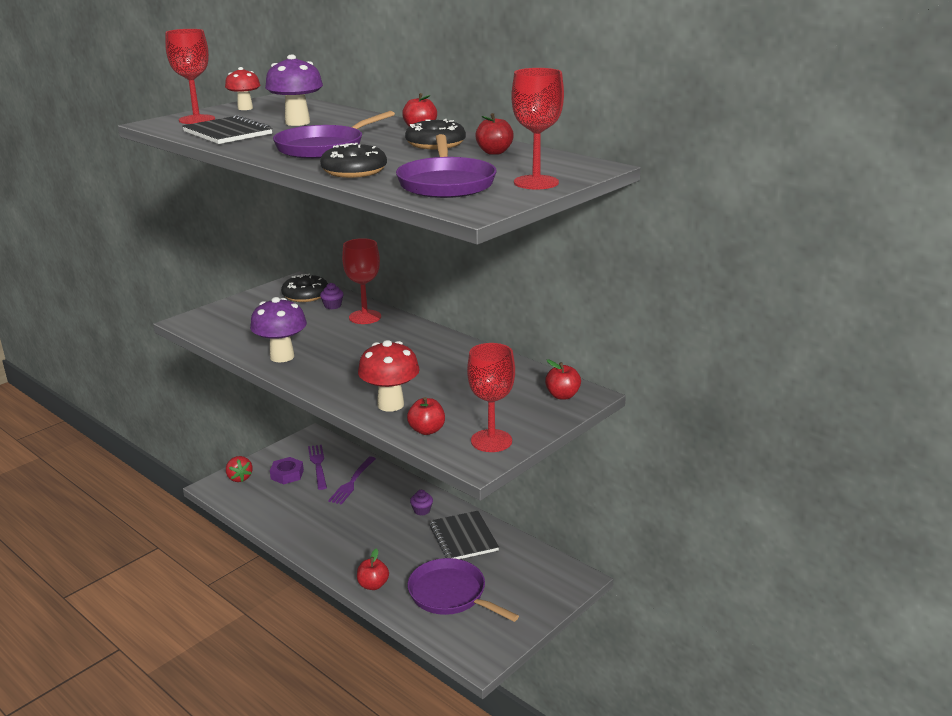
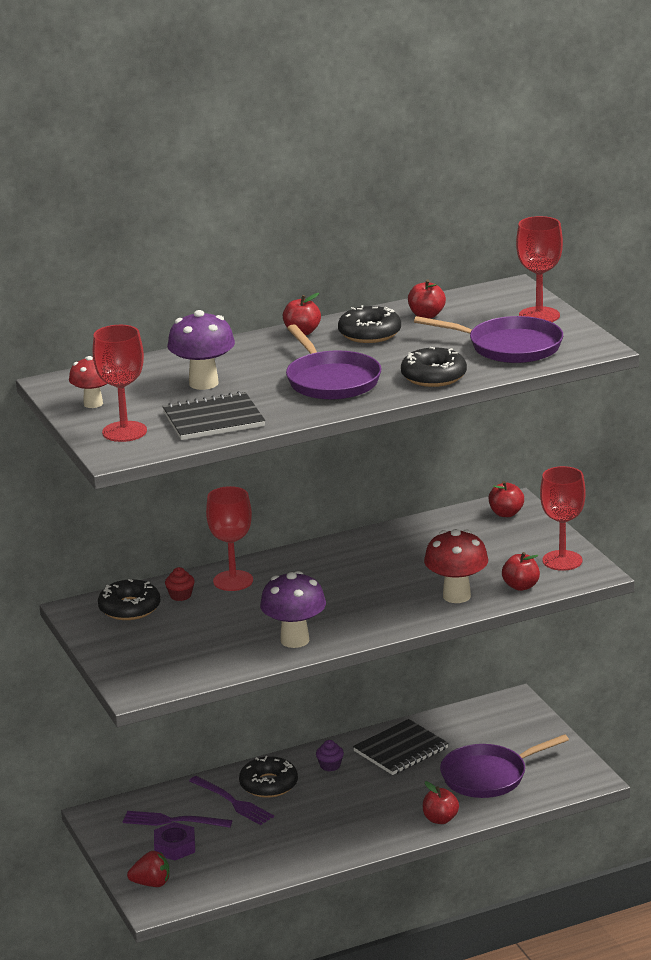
camera: 65 degrees left, 0 degrees up
purple cupcake [320,283,344,309] -> red cupcake [165,567,195,601]
black notebook [430,511,499,559] -> black notebook turned 45 degrees counterclockwise [353,719,449,775]
none -> black donut [239,756,298,798]

